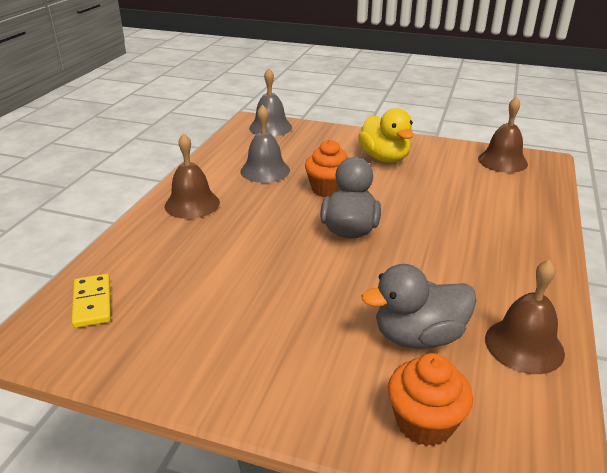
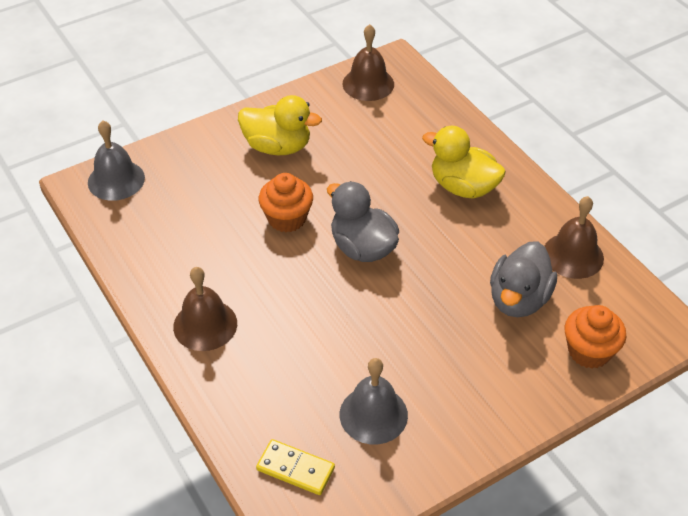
camera: 50 degrees left, 15 degrees up
grey bell [240,105,290,183] -> grey bell moved to [340,358,408,444]
none -> yellow duck [422,126,506,199]

